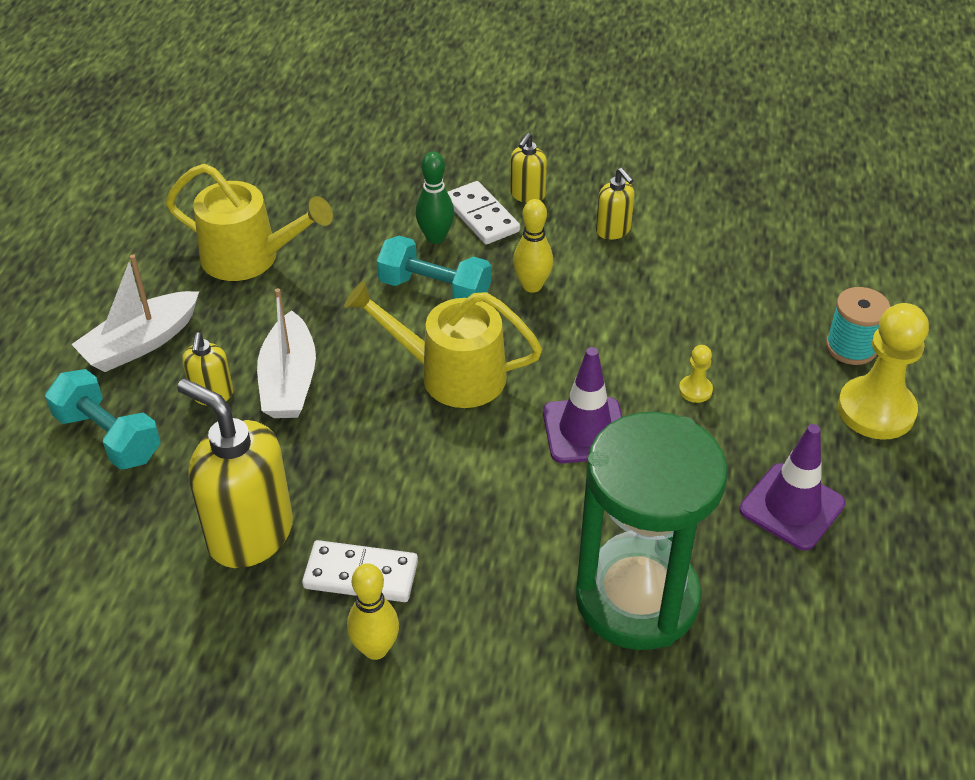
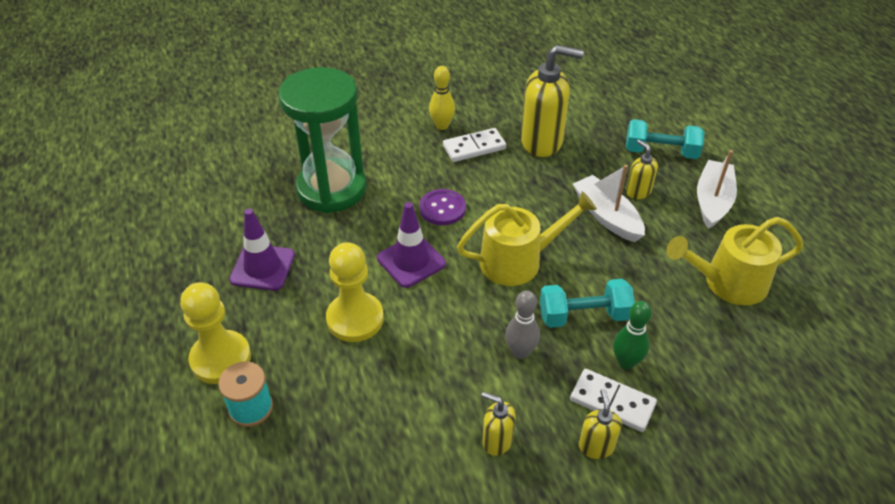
camera: 150 degrees right, 0 degrees up
yellow bowling pin [513,199,553,293] -> grey bowling pin [505,290,540,359]
yellow pawn [679,345,713,403] -> yellow pawn [326,242,384,342], size x2.26
none -> purple button [419,189,466,225]

